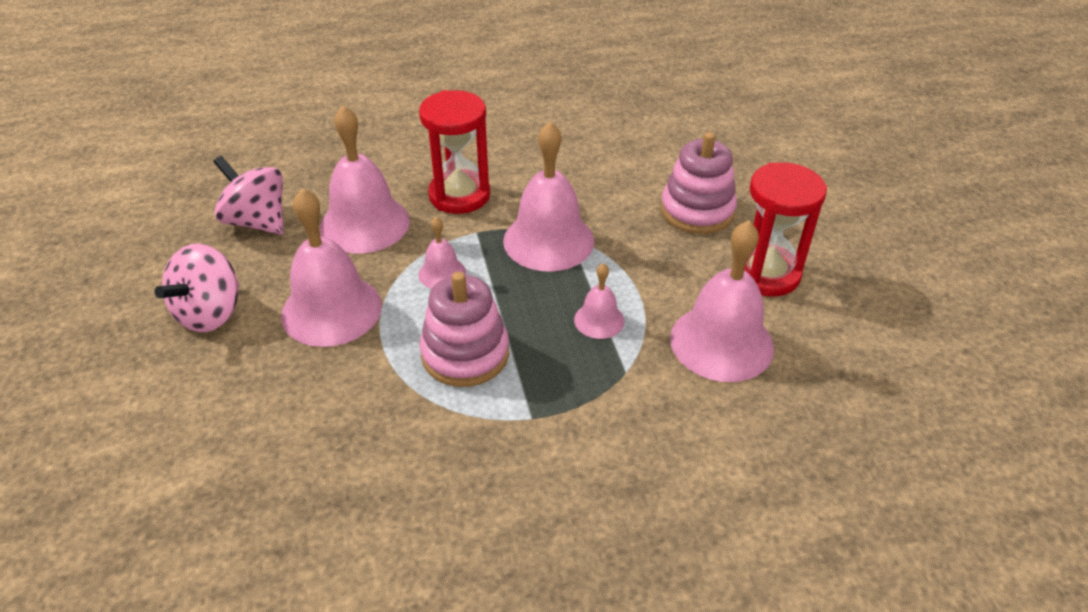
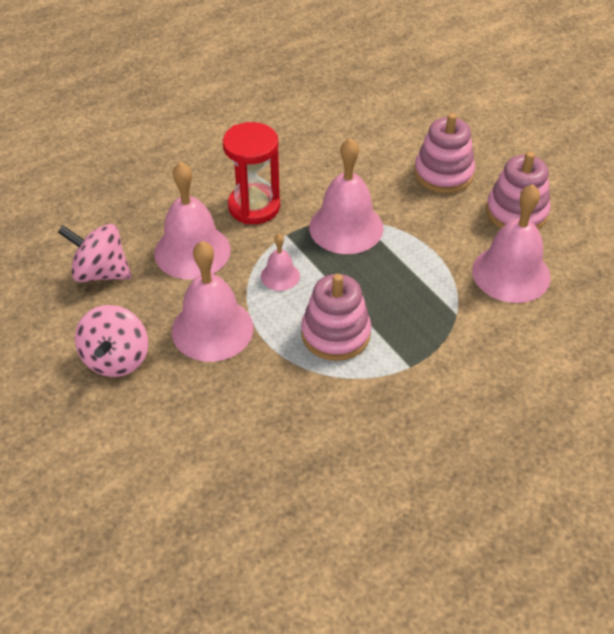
camera: 20 degrees left, 5 degrees up
pink bell [574,263,624,339] -> none
red hourglass [744,162,827,297] -> pink stacking toy [486,152,550,229]

